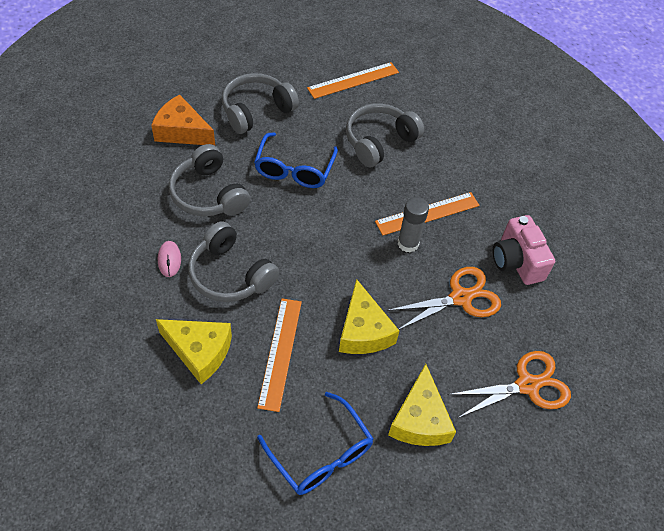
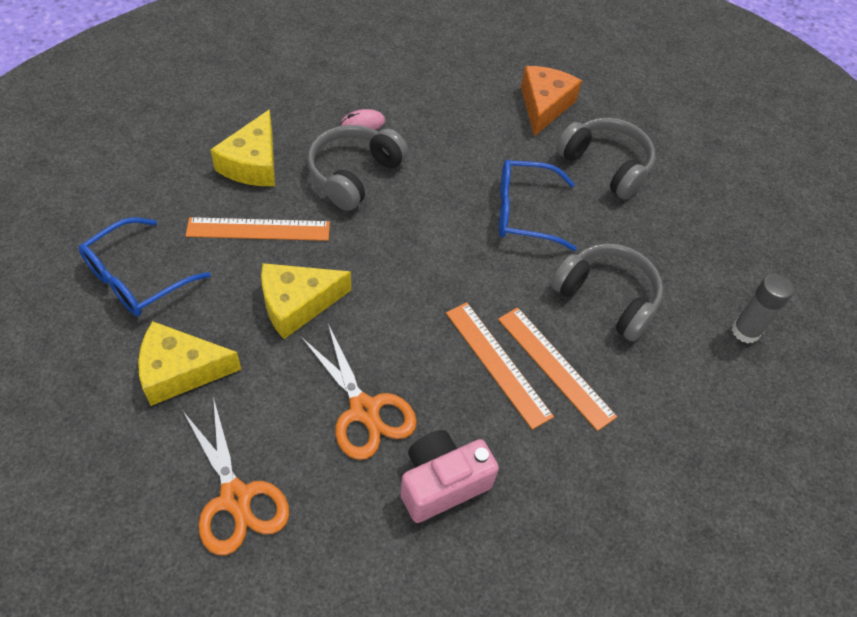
camera: 80 degrees right, 0 degrees up
grey headphones [169,144,250,216] -> none
orange ruler [307,62,399,99] -> orange ruler moved to [498,307,617,431]
grey glue stick [397,197,429,253] -> grey glue stick moved to [732,273,794,344]

